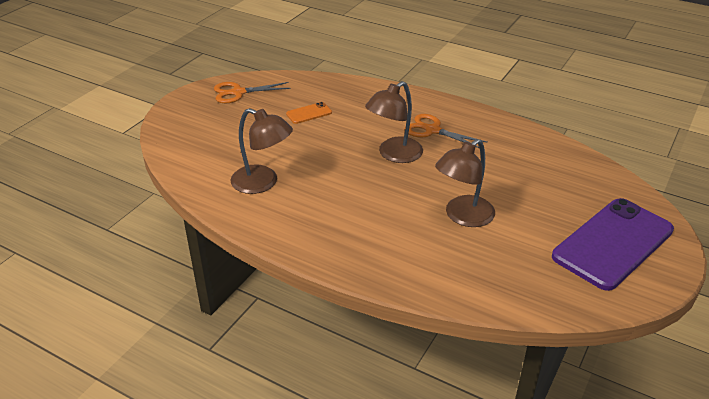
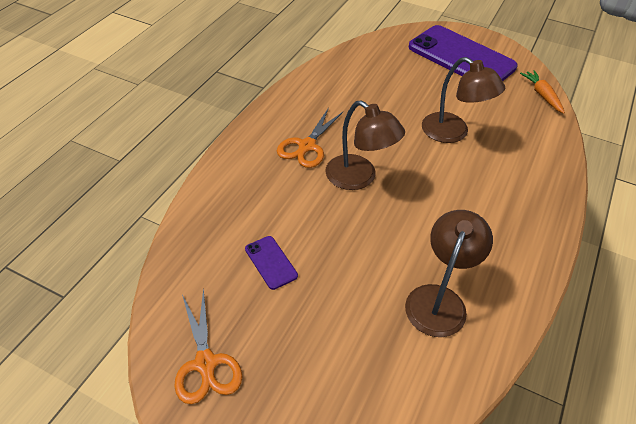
camera: 95 degrees left, 10 degrees up
orange phone [286,102,332,124] -> purple phone [245,236,298,290]
none -> orange carrot [520,70,565,114]

